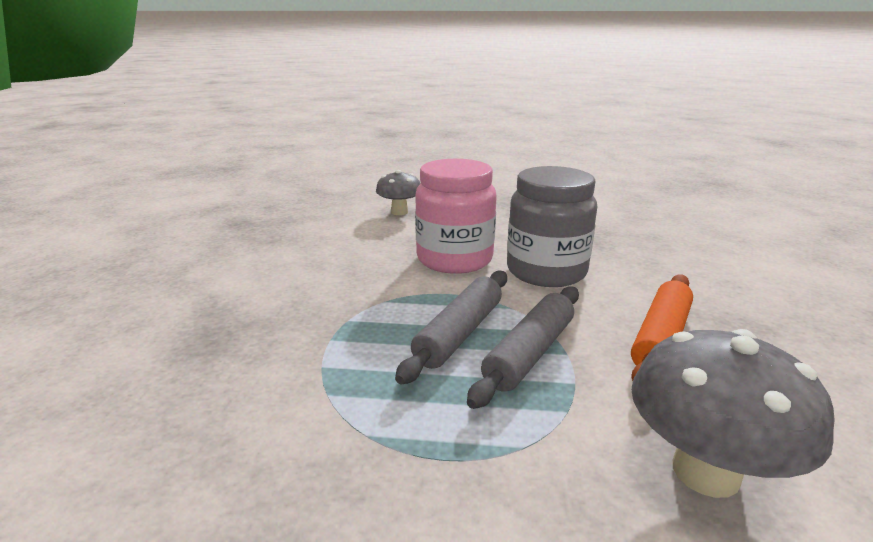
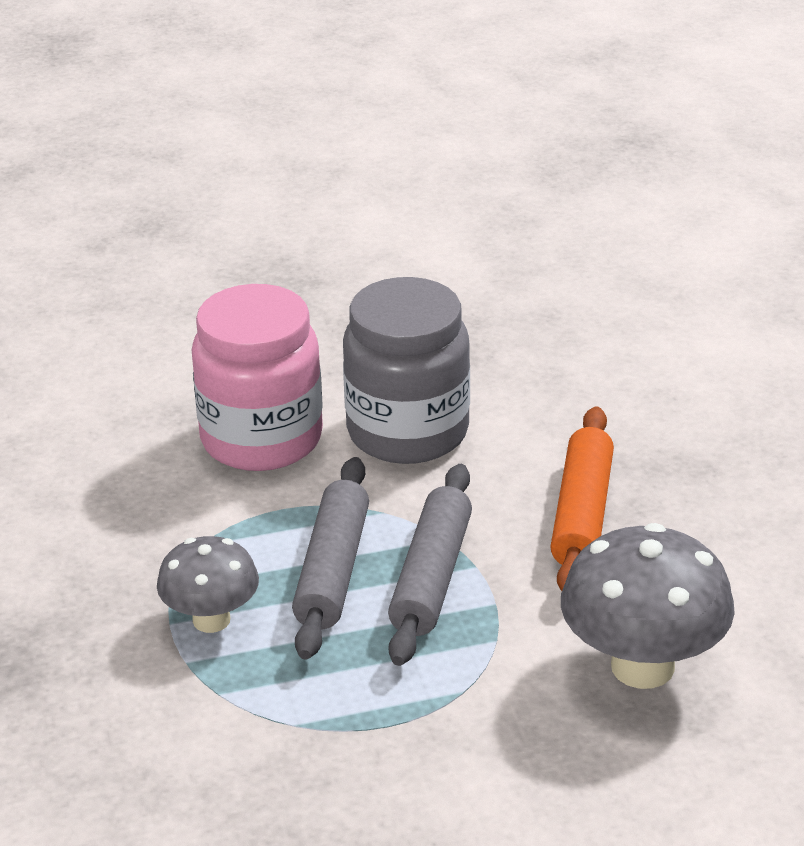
camera: 20 degrees left, 10 degrees up
grey mushroom [376,170,420,215] -> grey mushroom moved to [157,536,259,633]

